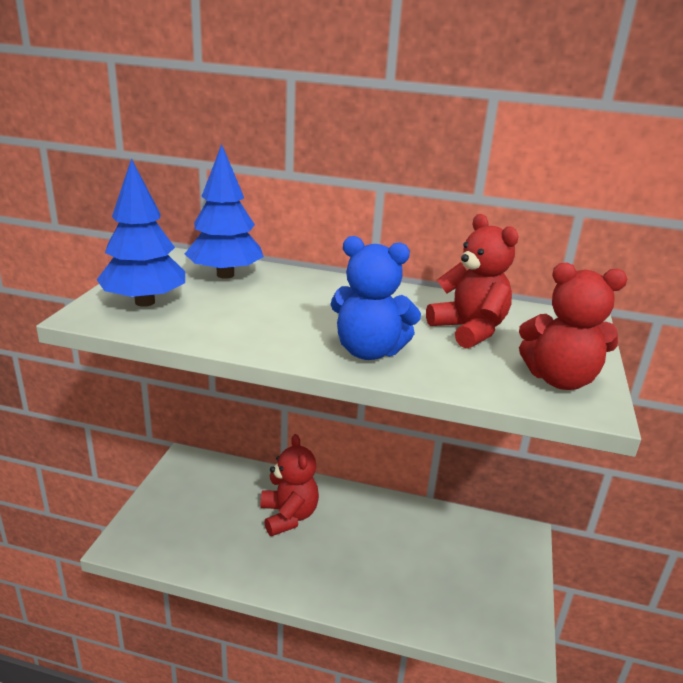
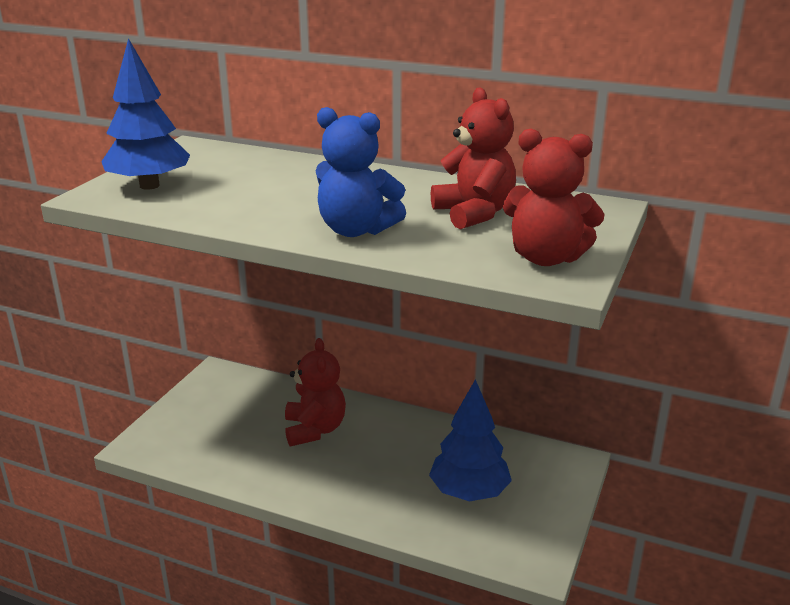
camera: 10 degrees right, 0 degrees up
blue tree [185,144,264,279] -> blue tree moved to [429,379,512,502]

